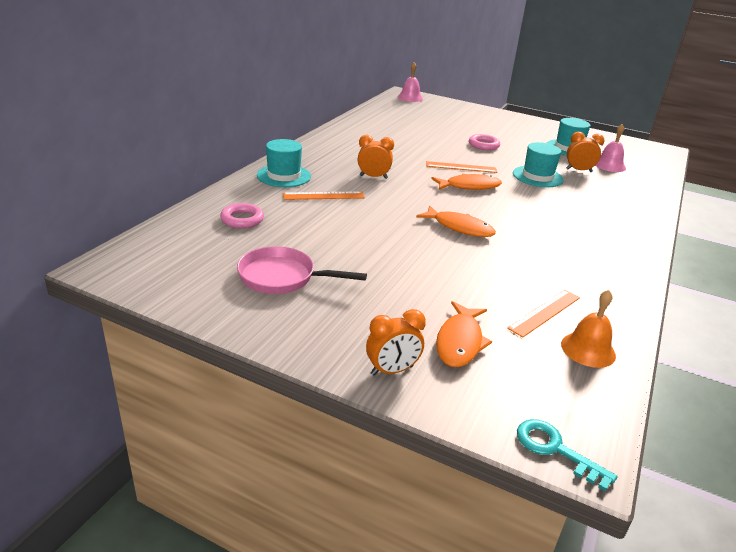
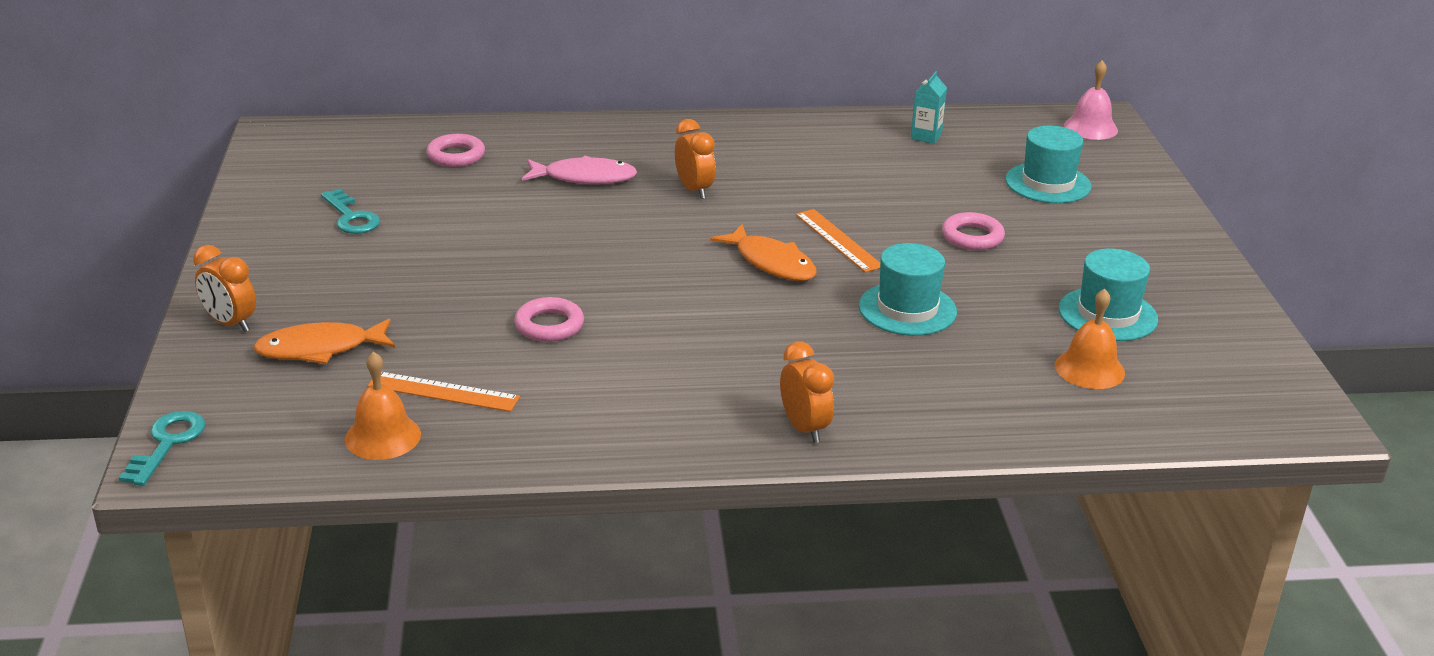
camera: 60 degrees right, 0 degrees up
pink pan [237,246,367,294] -> turquoise key [321,189,380,234]
turquoise hat [257,139,311,187] -> turquoise hat moved to [1005,126,1091,203]
orange ruler [283,191,365,200] -> pink fish [522,156,637,184]
orange fish [416,205,496,237] -> none
orange clock [566,132,605,172] -> orange clock moved to [780,341,834,443]
pink bell [595,124,626,172] -> orange bell [1055,288,1125,389]
none -> pink ring [514,297,584,342]
none -> turquoise carton [911,71,947,144]

